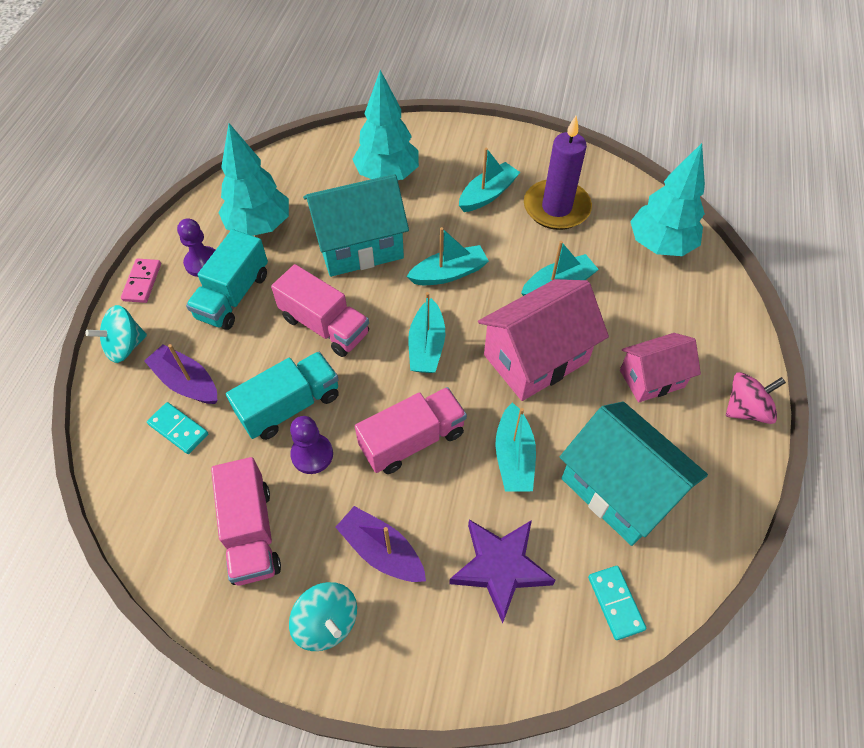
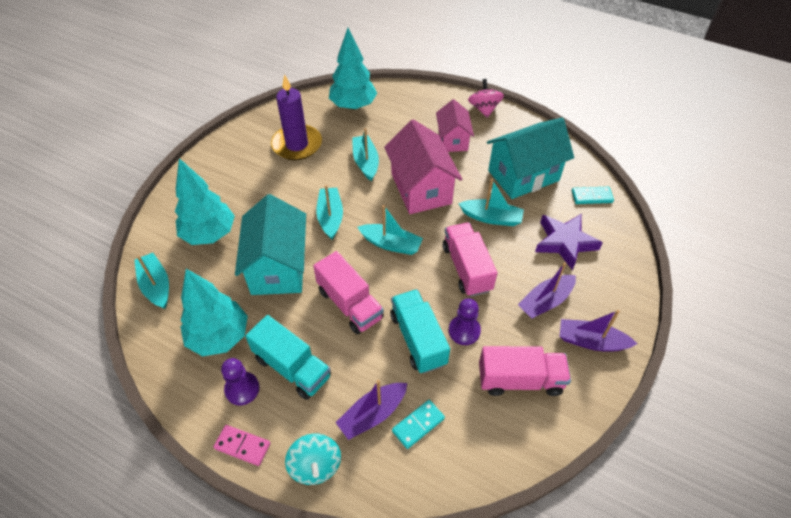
camera: 75 degrees left, 5 degrees down
pink truck [271,264,369,357] -> pink truck turned 90 degrees clockwise [313,251,384,334]
turquoise spinning top [289,582,357,651] -> purple boat [560,310,637,352]
turquoise boat [459,148,520,212] -> turquoise boat moved to [134,253,169,309]

